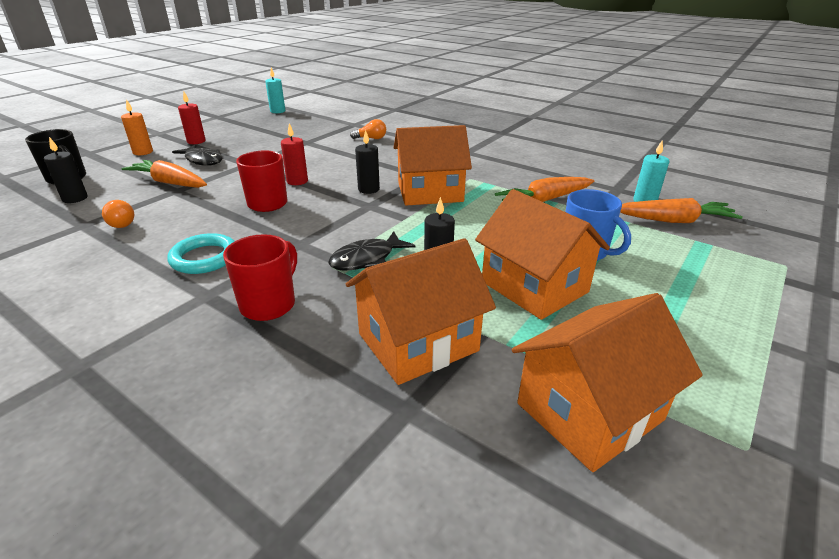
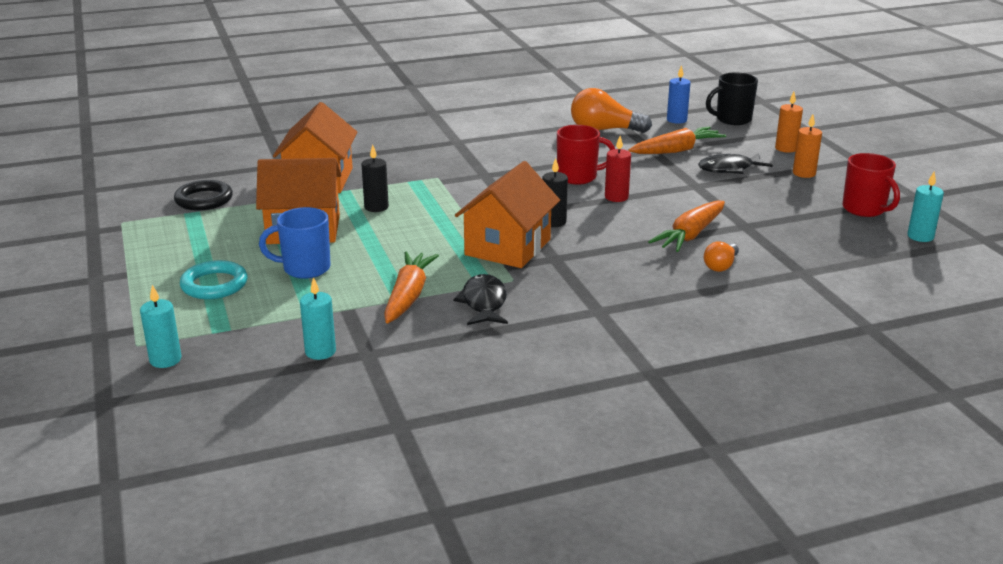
camera: 125 degrees right, 5 degrees down
black candle [44,137,88,203] -> blue candle [667,65,691,124]
orange light bulb [102,200,134,228] -> orange light bulb [571,88,652,133], size x1.85
turquoise ring [167,233,235,274] -> turquoise ring moved to [180,260,247,299]
red candle [178,92,206,144] -> orange candle [793,114,822,178]
red mug [223,234,297,321] -> red mug moved to [842,153,900,217]
black fish [328,231,416,271] -> black fish moved to [453,274,508,325]
orange house [512,293,703,472] -> black ring [174,180,233,210]
orange carrot [620,198,743,223] -> orange carrot moved to [648,201,725,252]
none -> turquoise candle [140,285,181,368]

